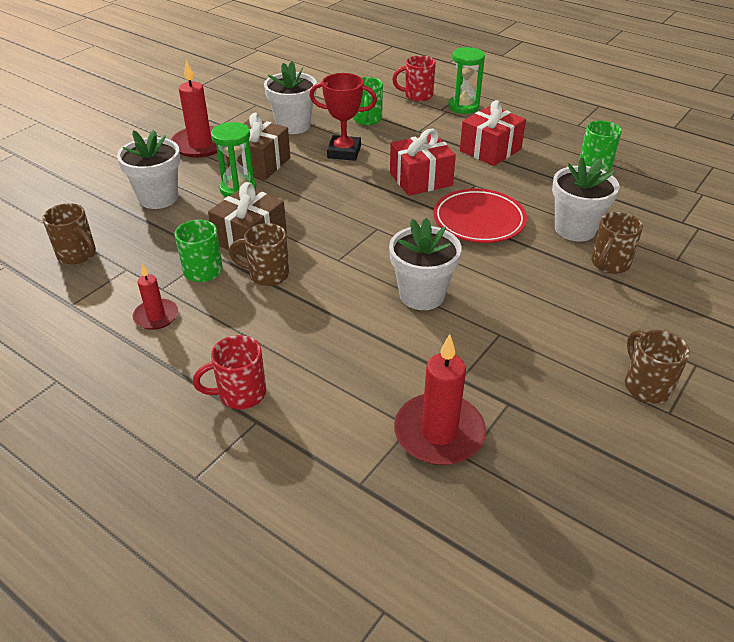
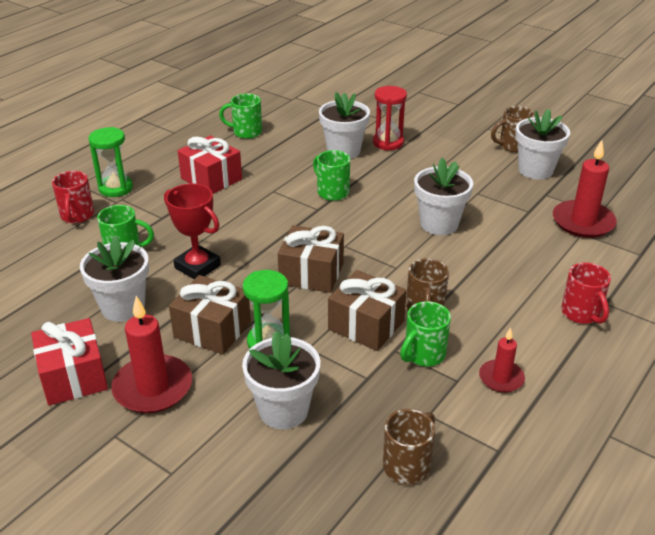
camera: 90 degrees left, 5 degrees down
red trophy [309,73,377,161] -> red trophy turned 60 degrees counterclockwise [164,184,221,279]
red gift [390,129,456,196] -> red gift moved to [31,318,108,406]
red plate [433,189,527,243] -> green mug [313,150,350,201]
brown mug [591,212,643,274] -> red hourglass [373,86,407,151]
none -> brown gift [278,225,344,293]
none -> white flower pot [515,109,570,179]

